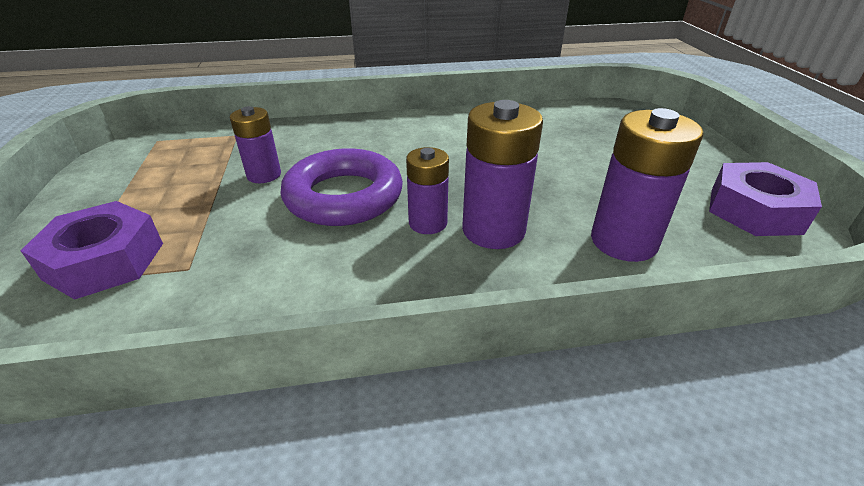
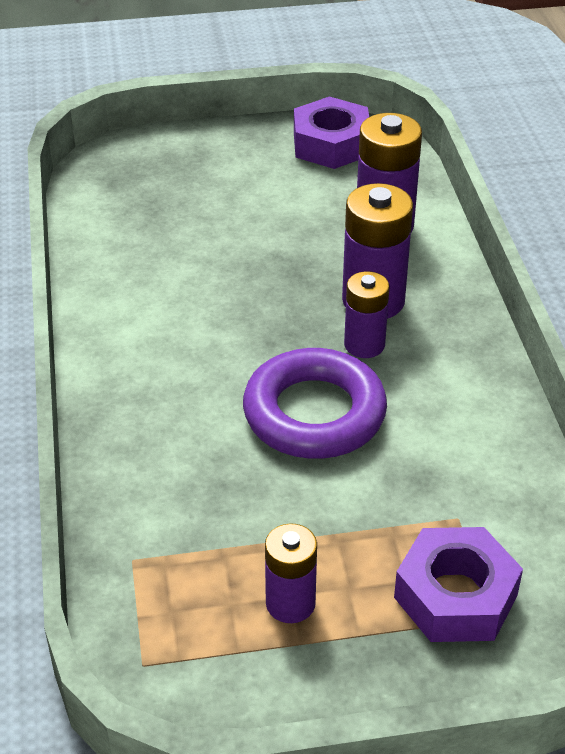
camera: 90 degrees left, 5 degrees up
purple battery [230,106,281,183] -> purple battery moved to [265,523,317,623]

